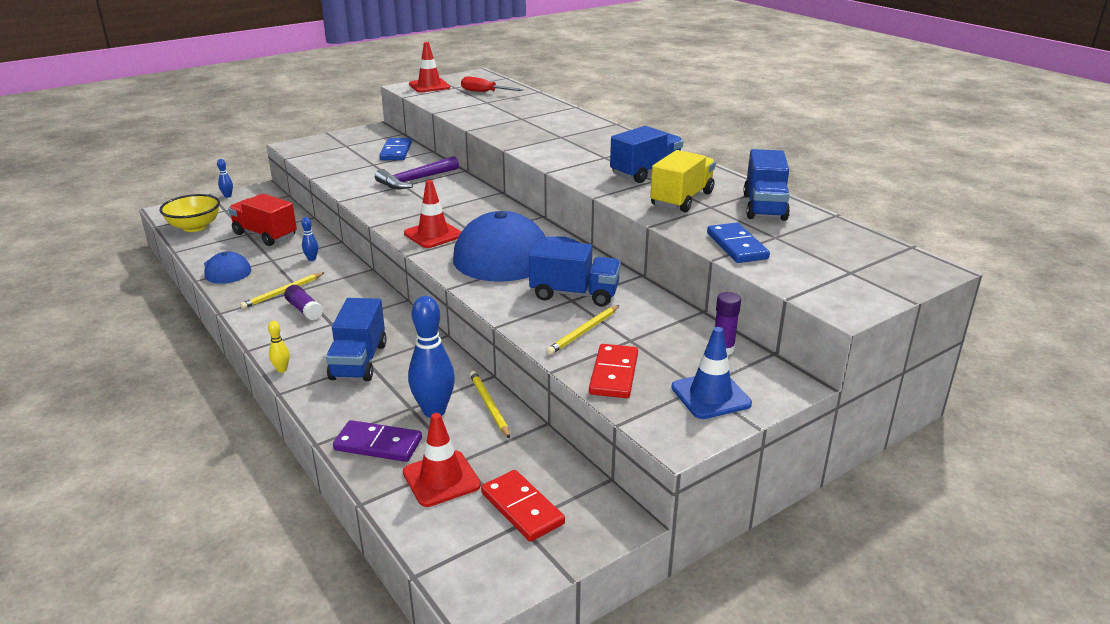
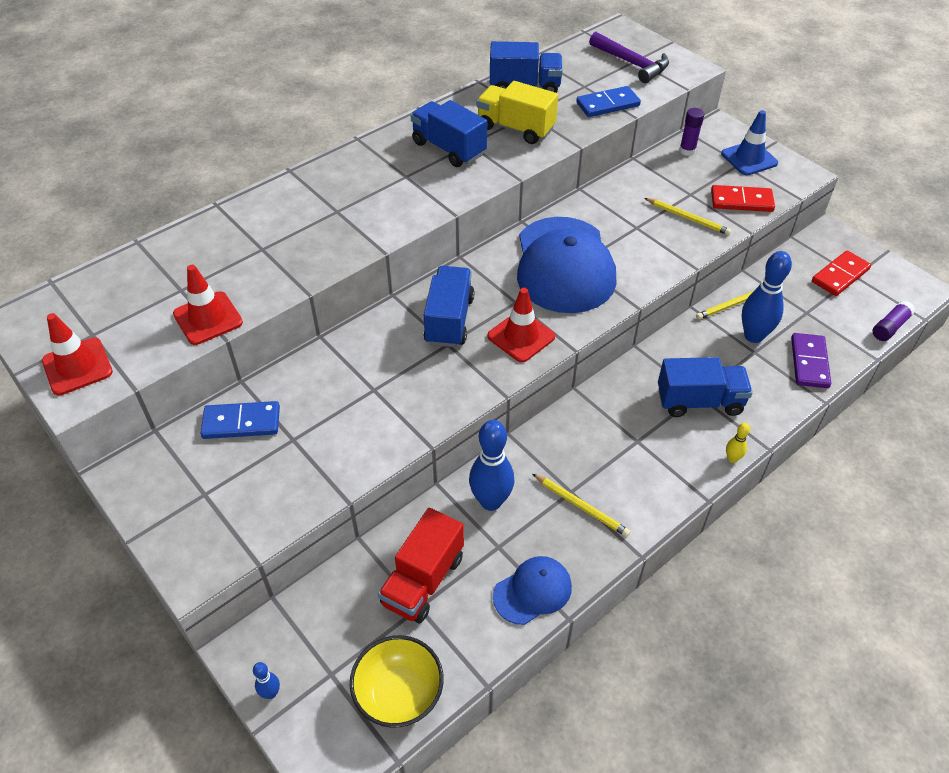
camera: 95 degrees left, 20 degrees up
purple glue stick [284,285,323,321] -> purple glue stick moved to [872,301,915,341]
blue bowling pin [302,217,318,261] -> blue bowling pin [469,420,514,511], size x2.16
purple hammer [375,156,459,189] -> purple hammer moved to [589,32,669,83]
red traffic cone [403,413,481,507] -> red traffic cone moved to [173,265,243,345]
red screwdriver [461,76,524,92] -> none
blue truck [529,239,621,307] -> blue truck moved to [423,266,474,347]

